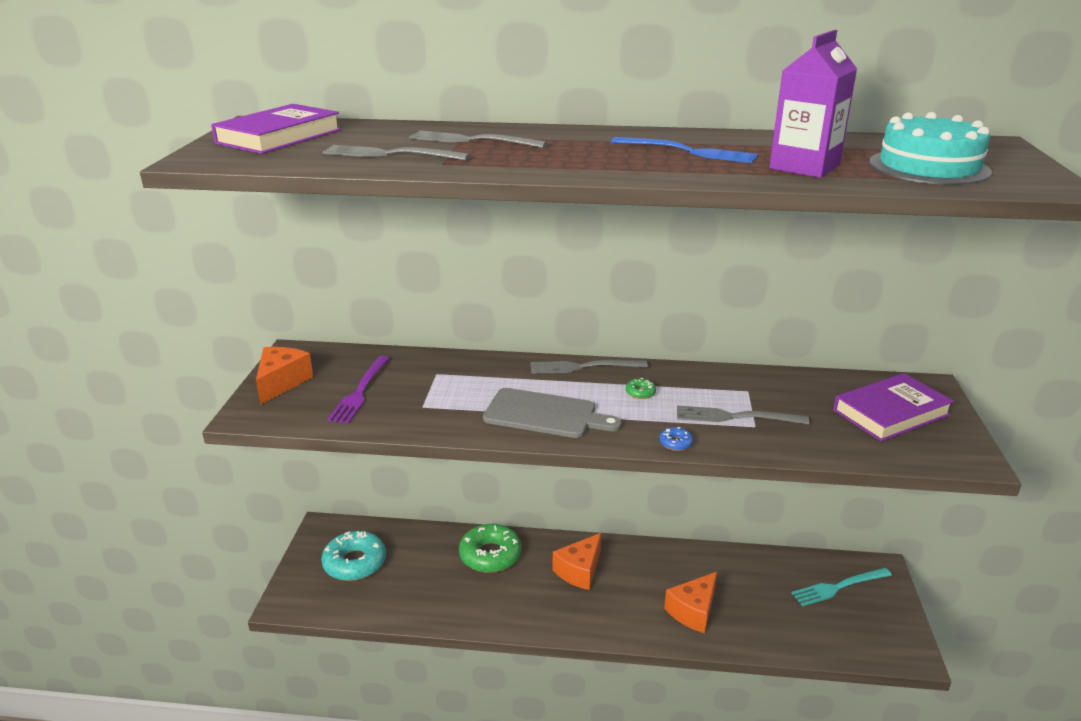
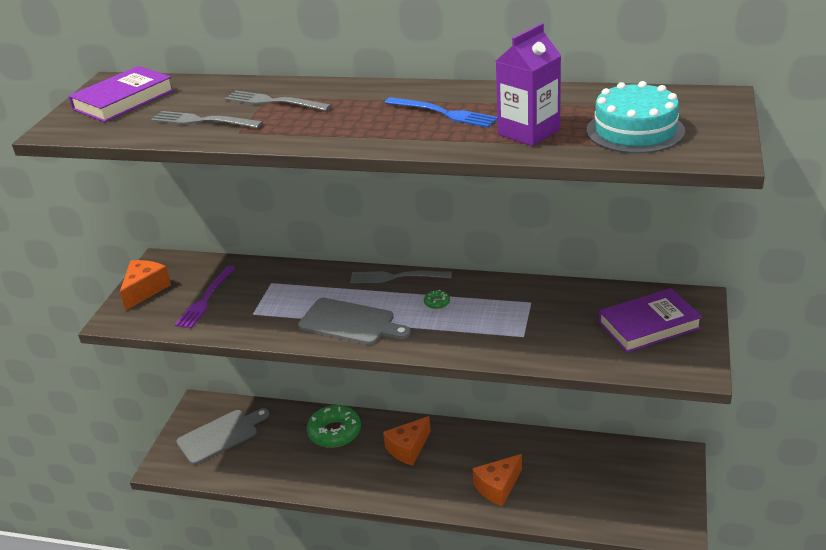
camera: 10 degrees right, 5 degrees up
turquoise donut [321,531,386,581] -> grey cutting board [176,408,270,465]
blue donut [659,427,693,451] -> none
grey fork [677,406,809,424] -> none
turquoise fork [792,568,892,606] -> none

